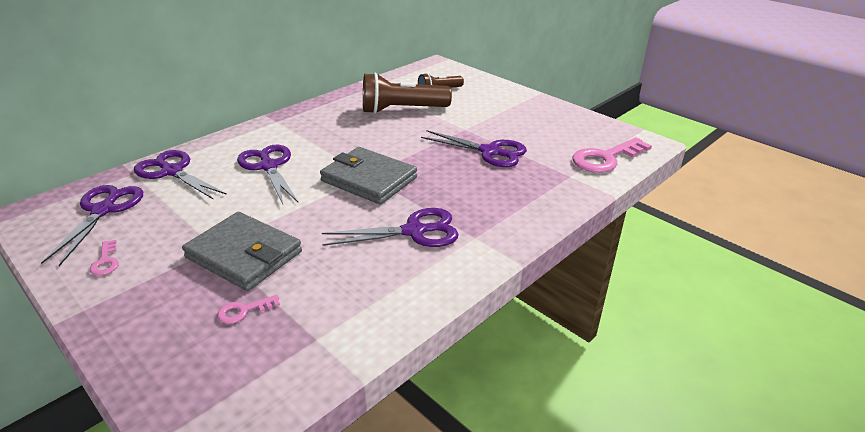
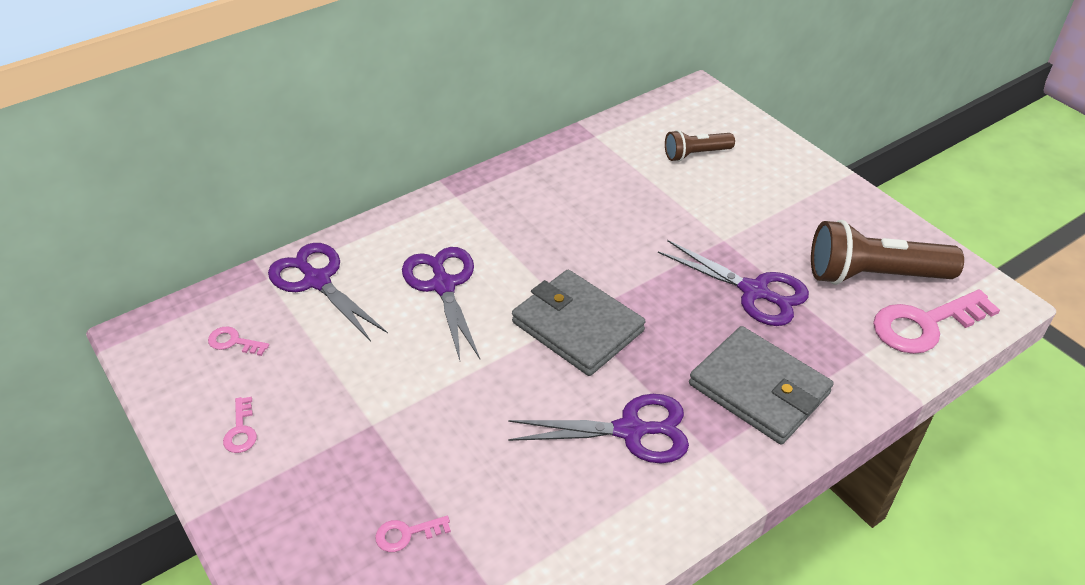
camera: 10 degrees right, 10 degrees up
purple scissors [41,185,143,266] -> pink key [208,326,269,356]
grey wallet [182,212,302,291] -> grey wallet moved to [689,326,834,445]
brown flashlight [363,73,452,114] -> brown flashlight moved to [811,220,964,285]

